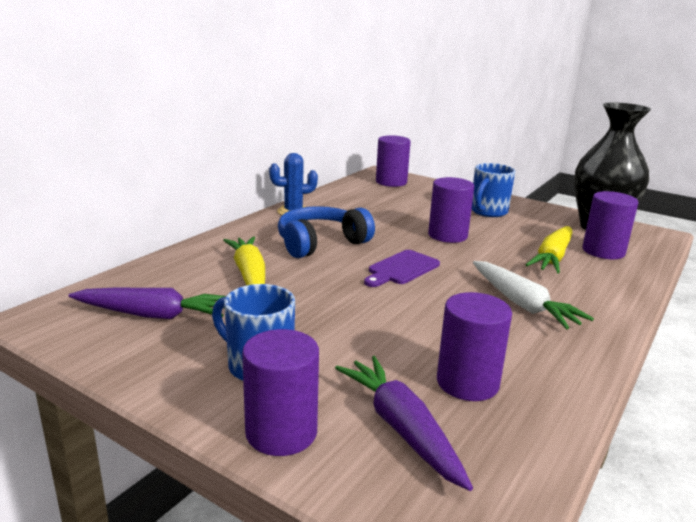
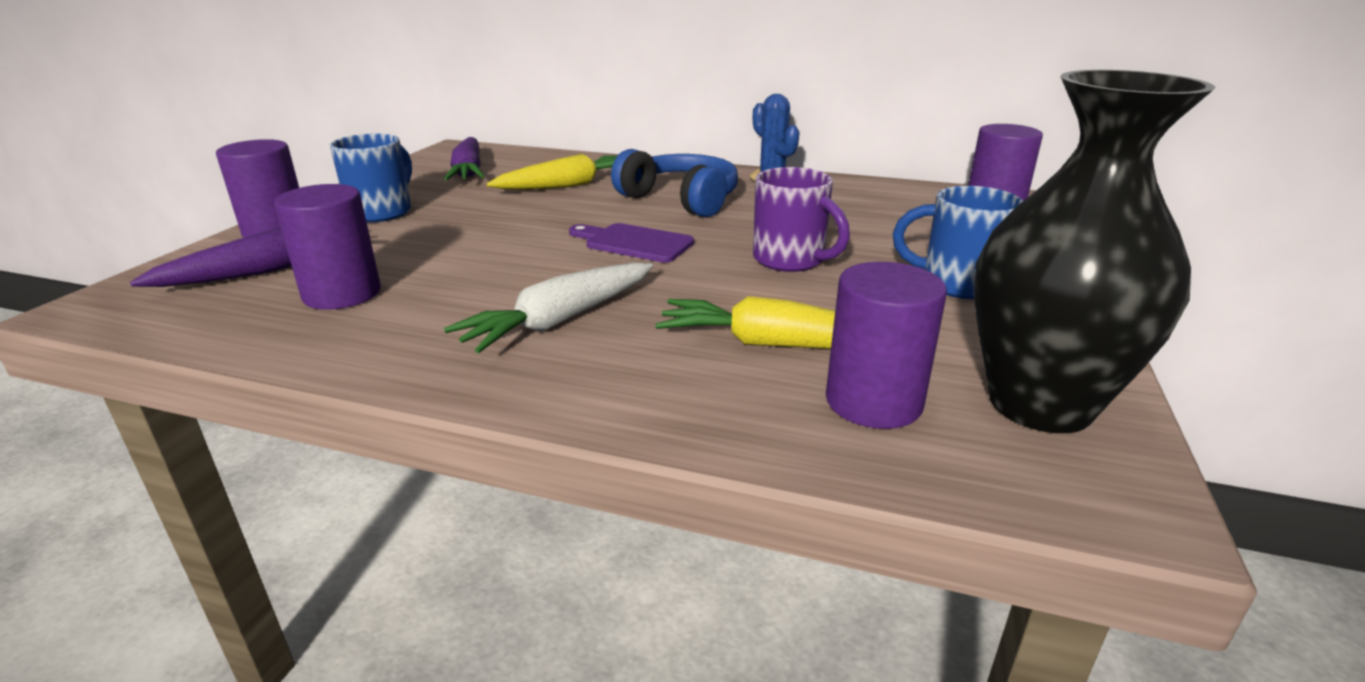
camera: 75 degrees right, 5 degrees up
purple cylinder [428,177,474,243] -> purple mug [753,167,850,272]

